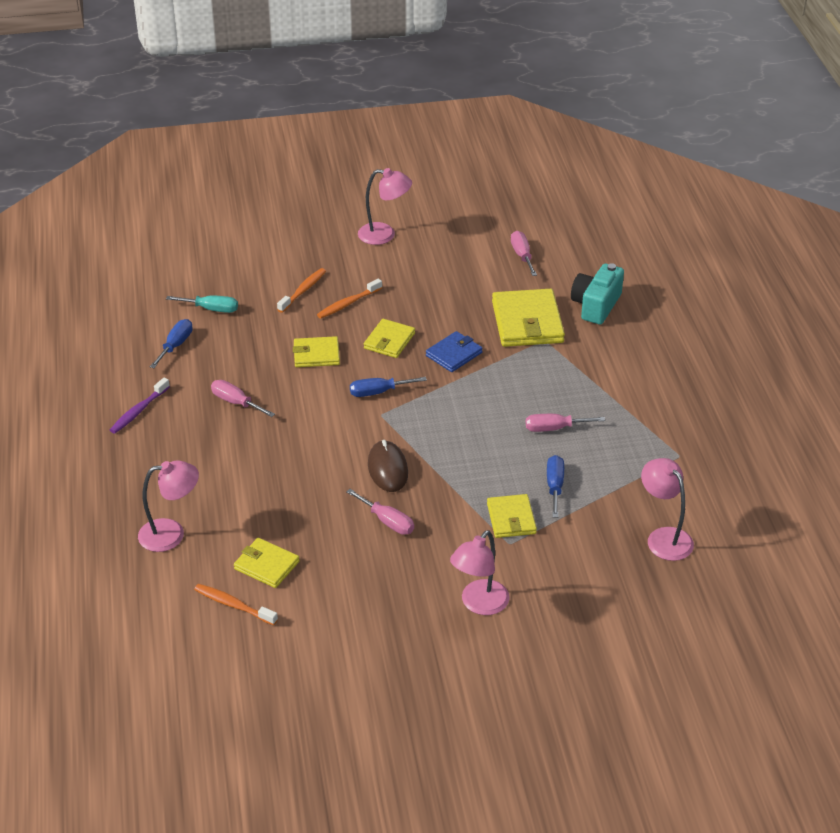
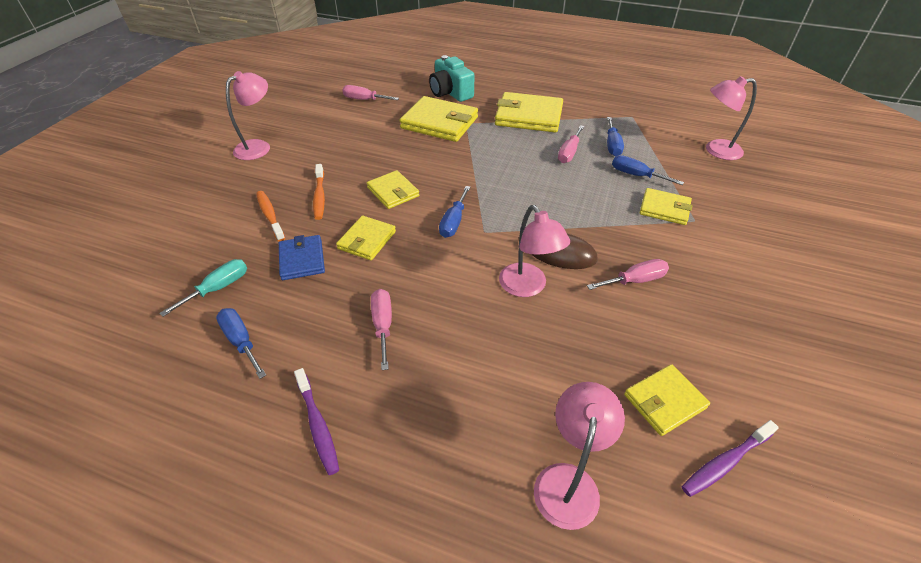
camera: 60 degrees left, 5 degrees up
orange toothbrush [194,584,278,625] -> purple toothbrush [682,420,779,497]
pink screwdriver [211,380,275,417] -> pink screwdriver turned 105 degrees clockwise [371,289,392,370]
blue wallet [426,331,483,372] -> blue wallet moved to [279,235,325,280]
pink lamp [450,530,509,615] -> pink lamp moved to [499,205,570,297]
none -> yellow wallet [495,92,563,133]
none -> blue screwdriver [607,117,624,156]

